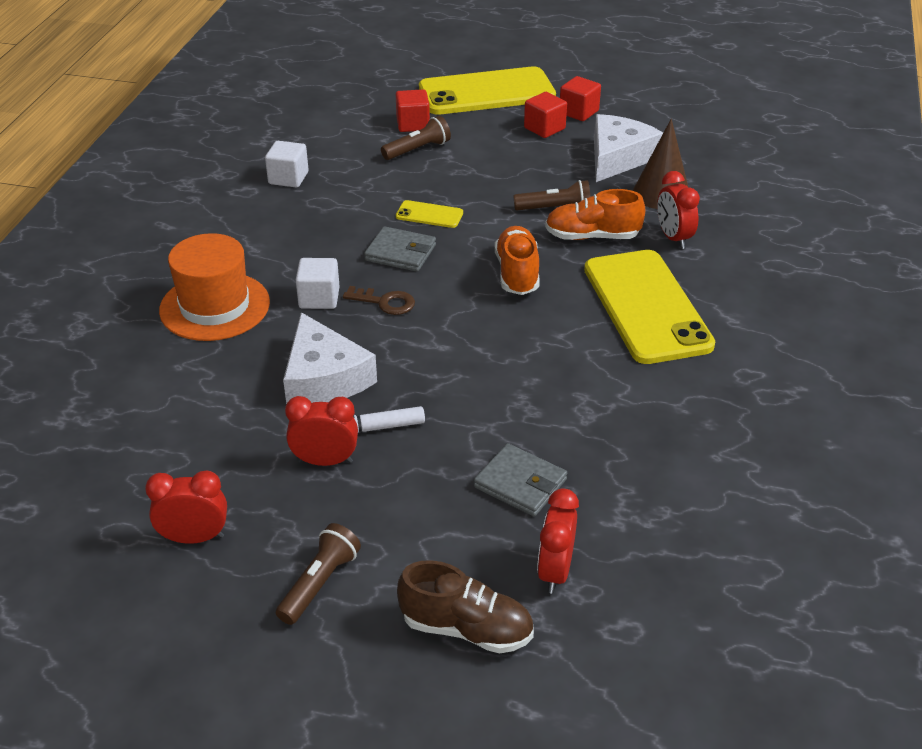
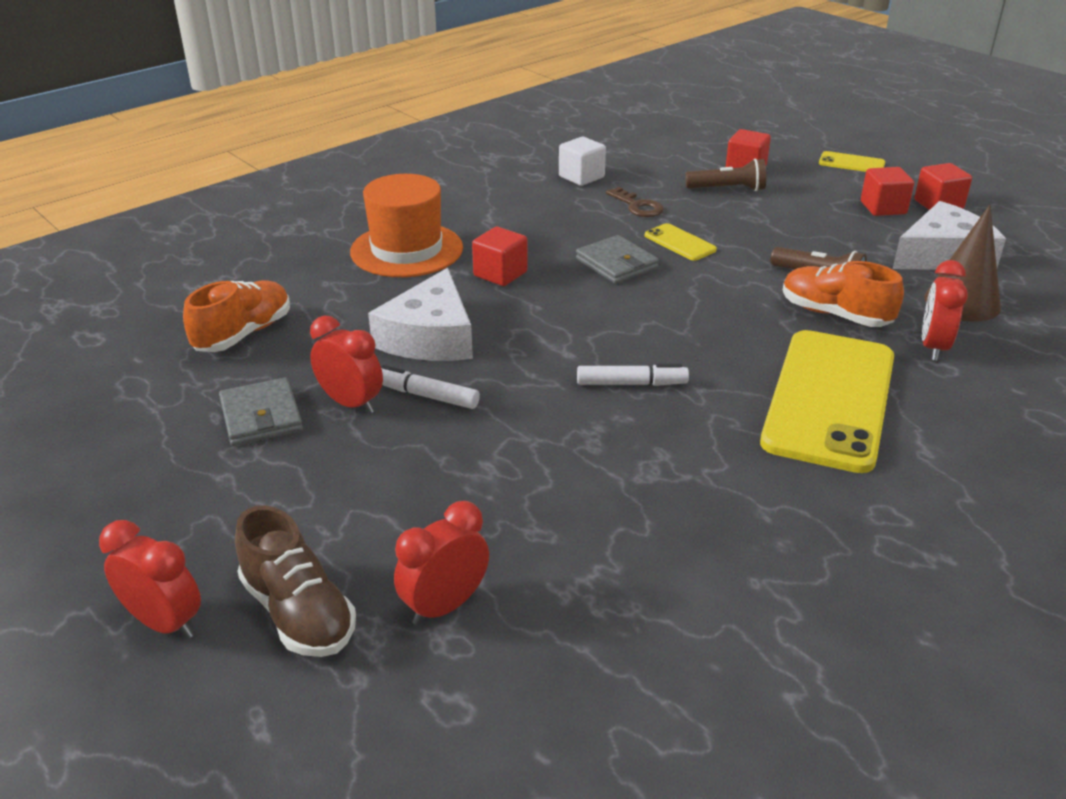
camera: 35 degrees right, 5 degrees down
red clock [145,470,227,544] -> red clock moved to [99,520,201,639]
brown flashlight [276,523,361,625] -> none
white cube [296,258,340,309] -> red cube [472,227,528,286]
brown key [343,286,415,315] -> brown key moved to [606,187,664,217]
yellow phone [419,66,556,115] -> yellow phone [819,151,885,172], size x0.42
grey wallet [474,443,567,517] -> grey wallet moved to [219,377,303,446]
orange shoe [495,226,540,295] -> orange shoe moved to [183,280,290,352]
none -> white marker [577,364,689,386]

